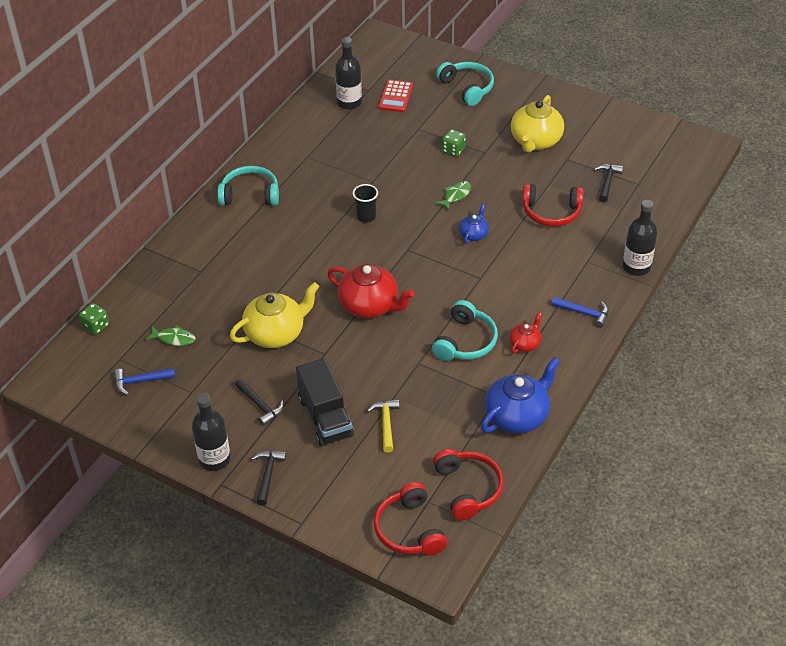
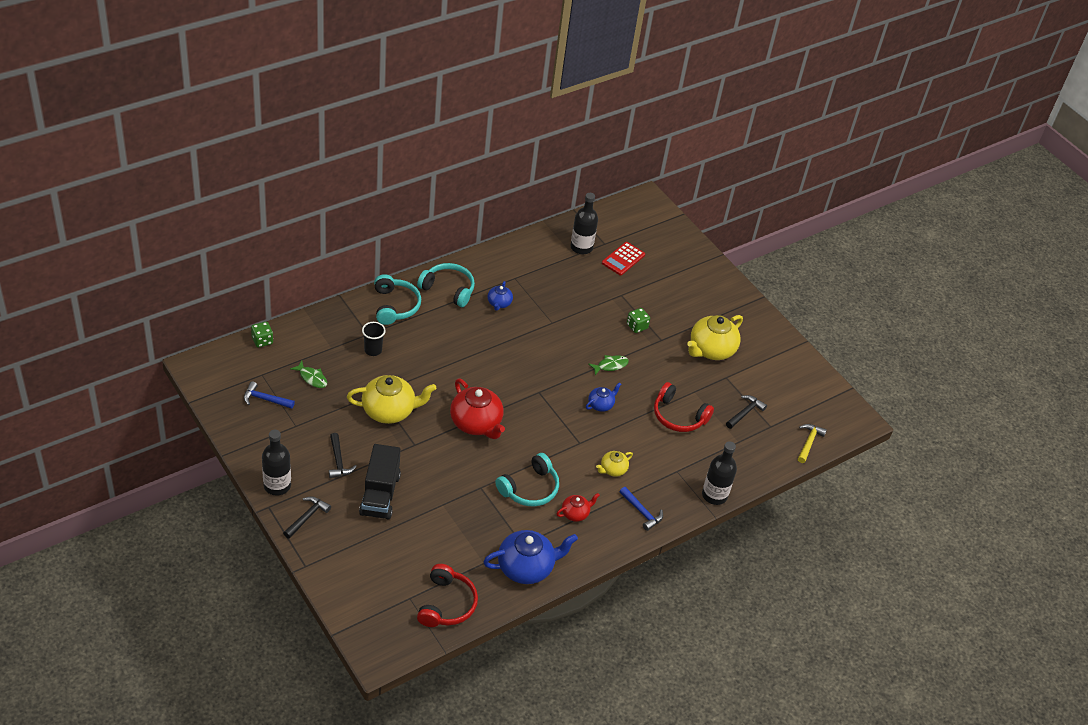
camera: 20 degrees right, 0 degrees up
black cup [353,184,378,223] -> black cup moved to [362,322,386,356]
yellow hammer [367,399,399,453] -> yellow hammer moved to [798,424,827,463]
red headphones [374,482,447,556] -> none
turquoise headphones [436,62,494,106] -> turquoise headphones moved to [374,274,421,325]
none -> blue teapot [487,281,513,311]
none -> yellow teapot [596,451,633,477]

